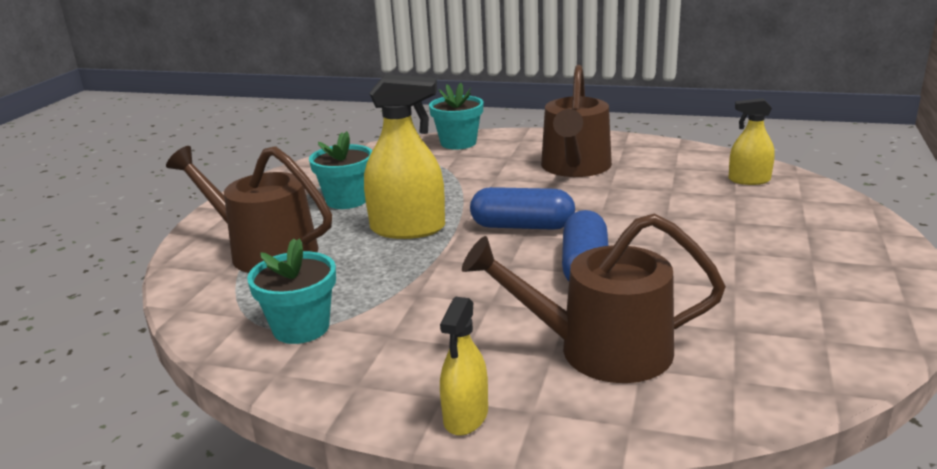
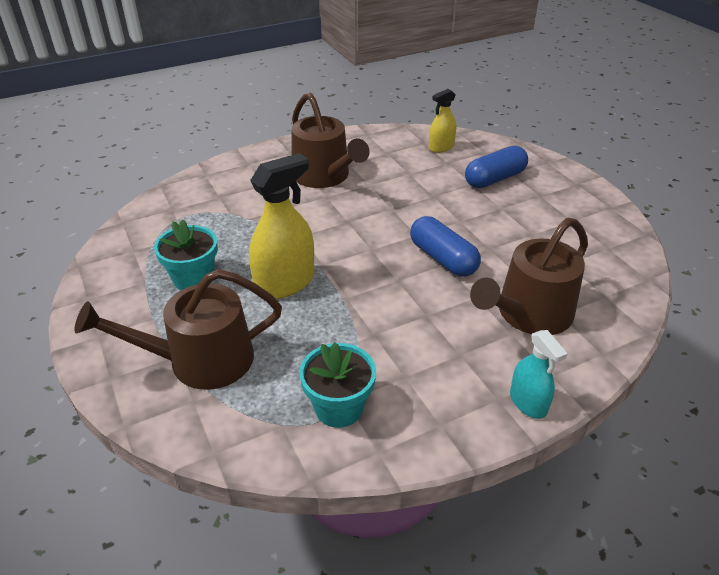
camera: 45 degrees left, 15 degrees up
turquoise flower pot [429,83,484,149] -> none
yellow spray bottle [440,297,488,436] -> turquoise spray bottle [510,330,568,419]
blue capsule [470,187,575,230] -> blue capsule moved to [465,146,528,188]

